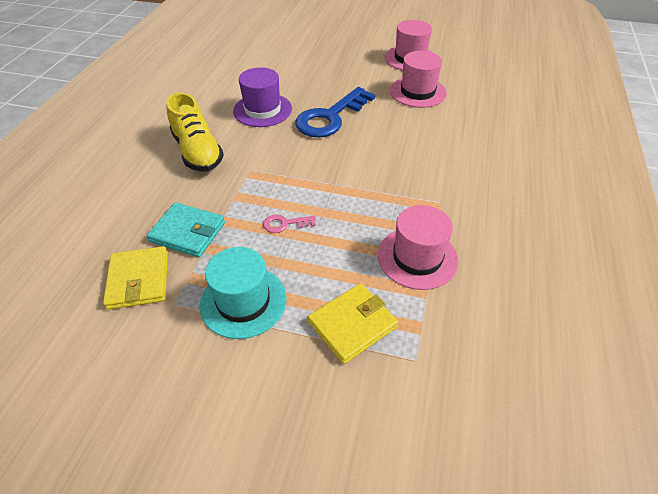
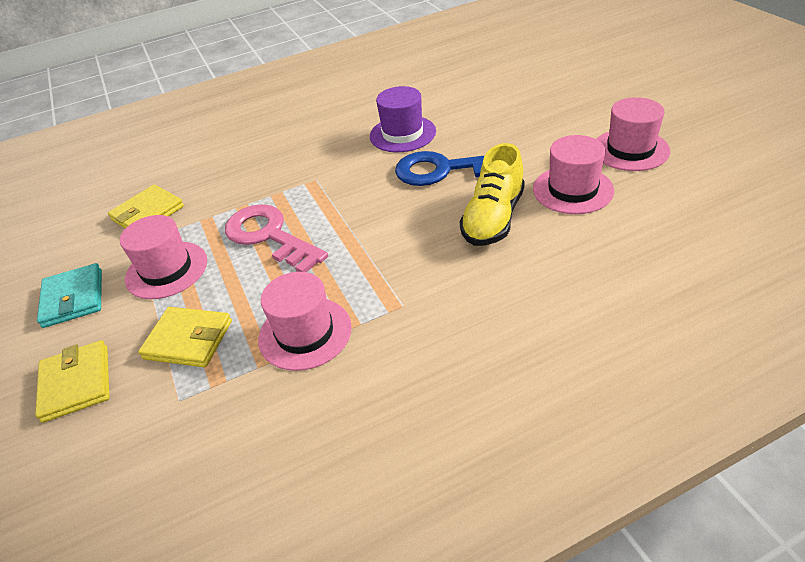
camera: 55 degrees right, 5 degrees down
turquoise wallet [147,202,225,257] -> turquoise wallet moved to [37,263,102,328]
yellow shoe [166,92,224,172] -> yellow shoe moved to [460,143,525,246]
turquoise hat [200,247,287,339] -> pink hat [120,215,207,299]
pink key [263,215,316,233] -> pink key [225,204,328,272], size x2.31
none -> yellow wallet [35,340,110,423]

